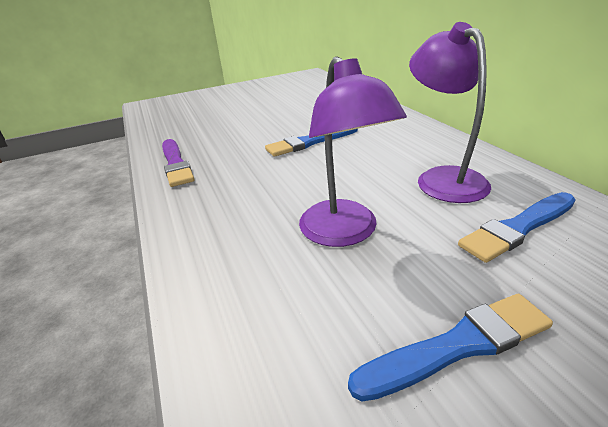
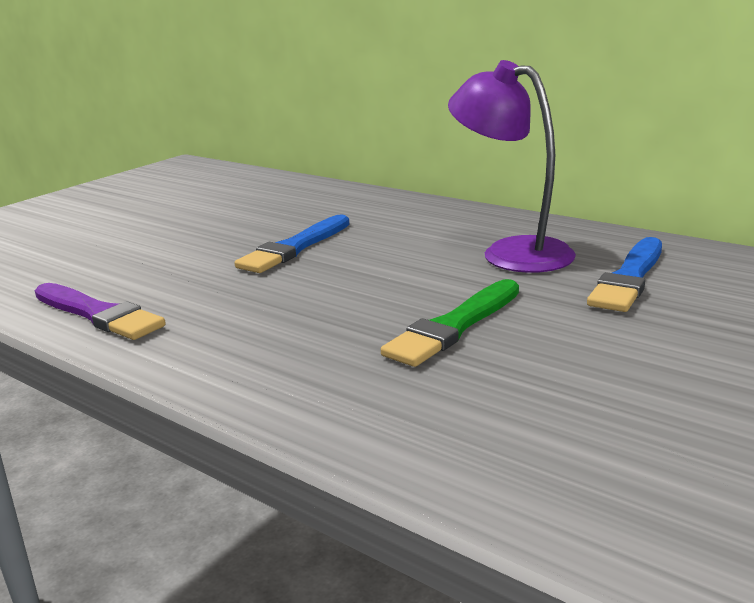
camera: 30 degrees left, 10 degrees down
purple lamp [299,56,407,247] -> green brush [381,279,519,367]
blue brush [348,294,553,402] -> none

